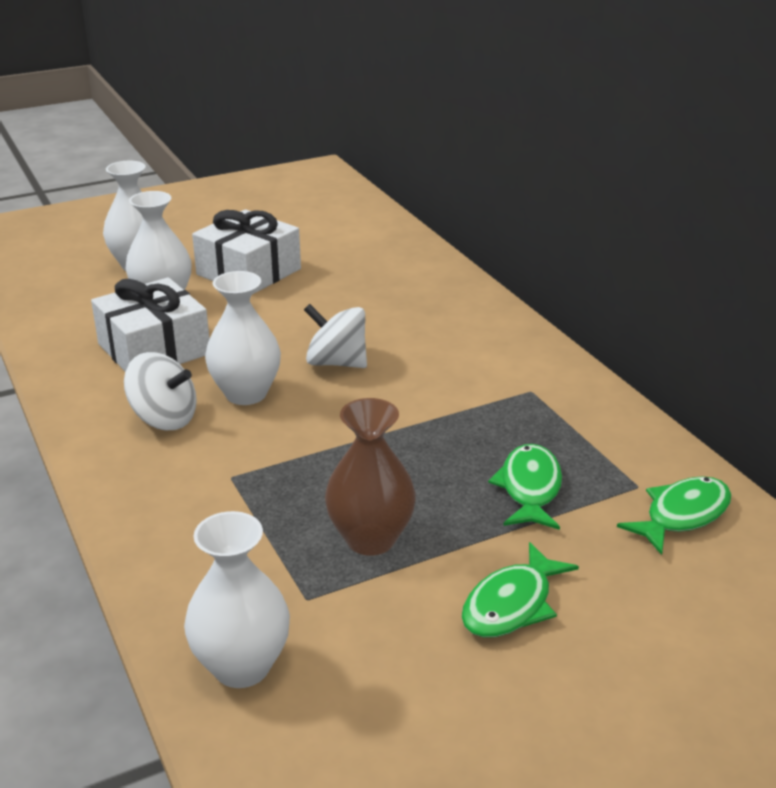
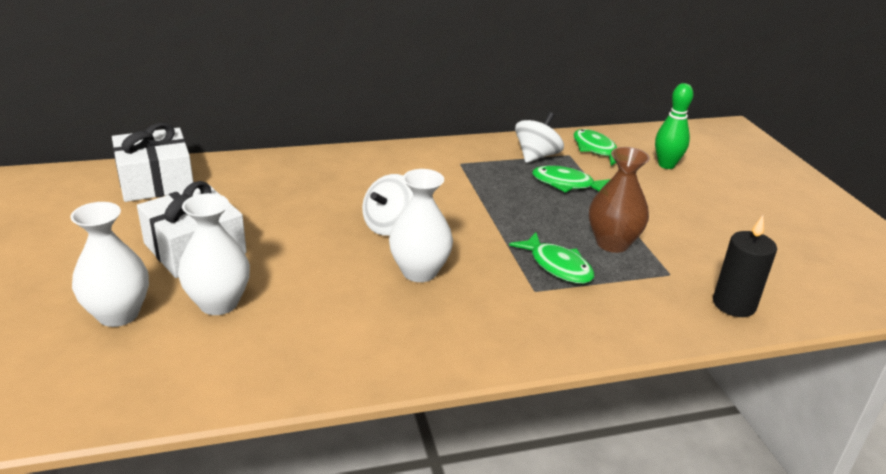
camera: 80 degrees left, 0 degrees up
white gift [91,277,210,372] -> white gift moved to [112,123,193,202]
white spinning top [124,352,197,430] -> white spinning top moved to [515,112,564,163]
white vase [184,511,290,688] -> black candle [713,215,777,317]
green fish [462,542,579,638] -> green fish moved to [509,232,594,284]
none -> green bowling pin [655,83,693,169]

